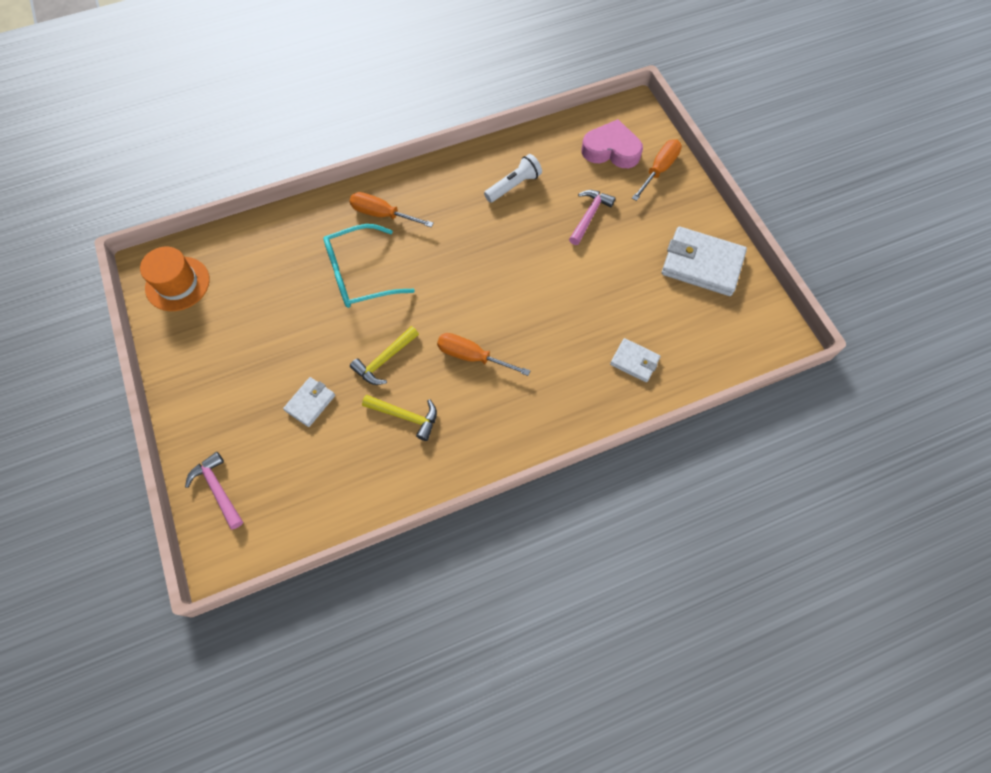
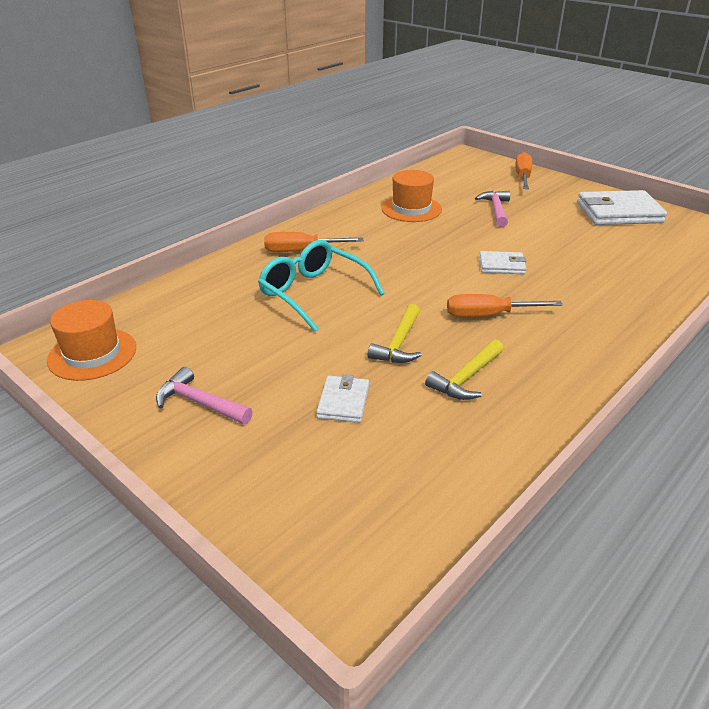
camera: 25 degrees left, 30 degrees down
pink hammer [185,452,243,529] -> pink hammer moved to [156,367,253,425]
turquoise glasses [323,224,415,308] -> turquoise glasses turned 90 degrees clockwise [258,240,385,332]
yellow hammer [362,395,437,441] -> yellow hammer turned 135 degrees clockwise [425,339,503,400]
white flashlight [484,154,542,203] -> orange hat [381,170,442,222]
pink heart [582,119,643,168] -> none
white wallet [610,338,661,382] -> white wallet moved to [479,251,527,274]

